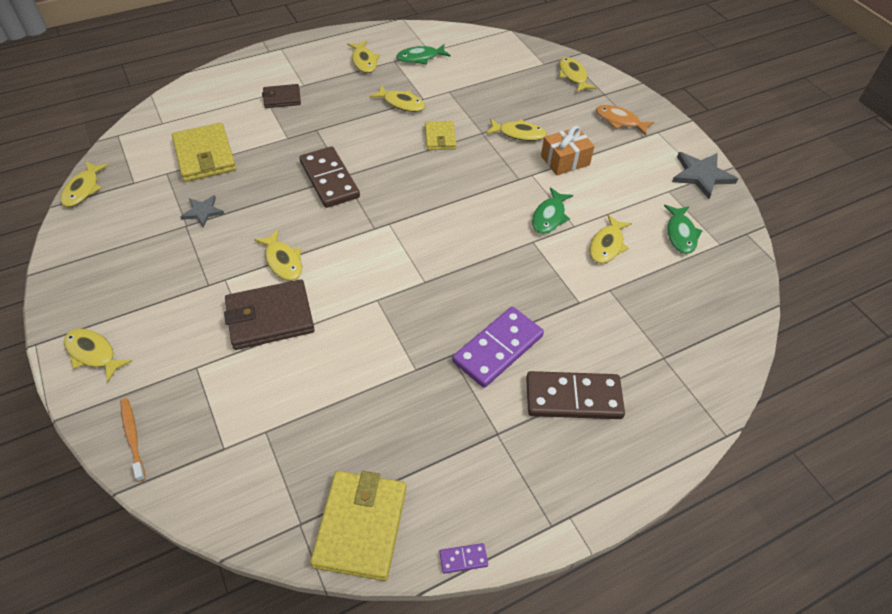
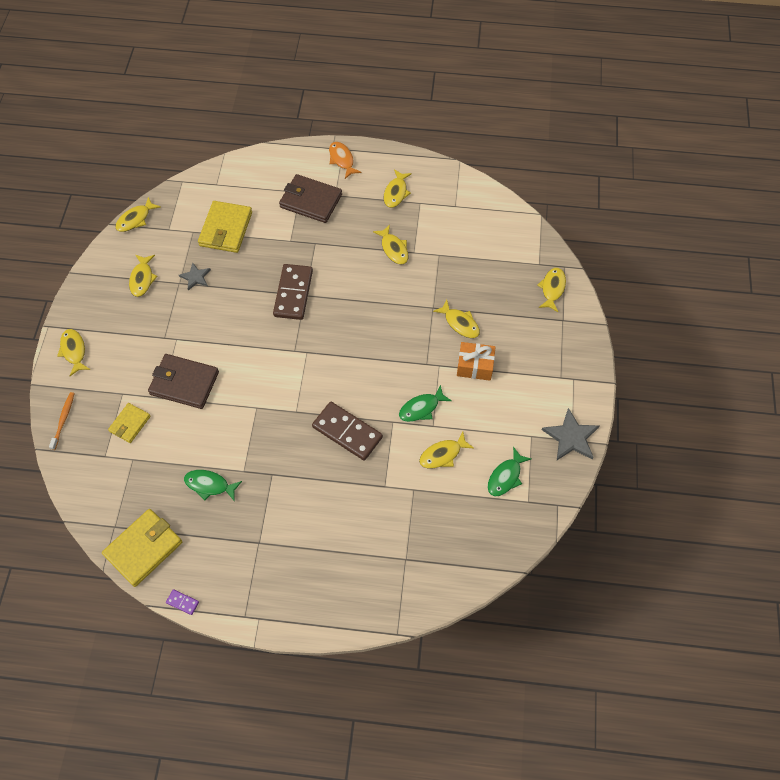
camera: 35 degrees right, 10 degrees up
yellow fish [254,230,302,281] -> yellow fish moved to [129,255,158,297]
brown wallet [262,84,301,108] -> brown wallet [279,174,342,223], size x1.71
green fish [396,44,451,64] -> green fish moved to [184,470,242,502]
yellow wallet [425,121,456,150] -> yellow wallet moved to [108,403,151,443]
purple domino [452,307,544,388] -> none
brown domino [526,371,625,419] -> brown domino moved to [312,402,383,461]
orange fish [596,105,654,135] -> orange fish moved to [329,142,362,179]

